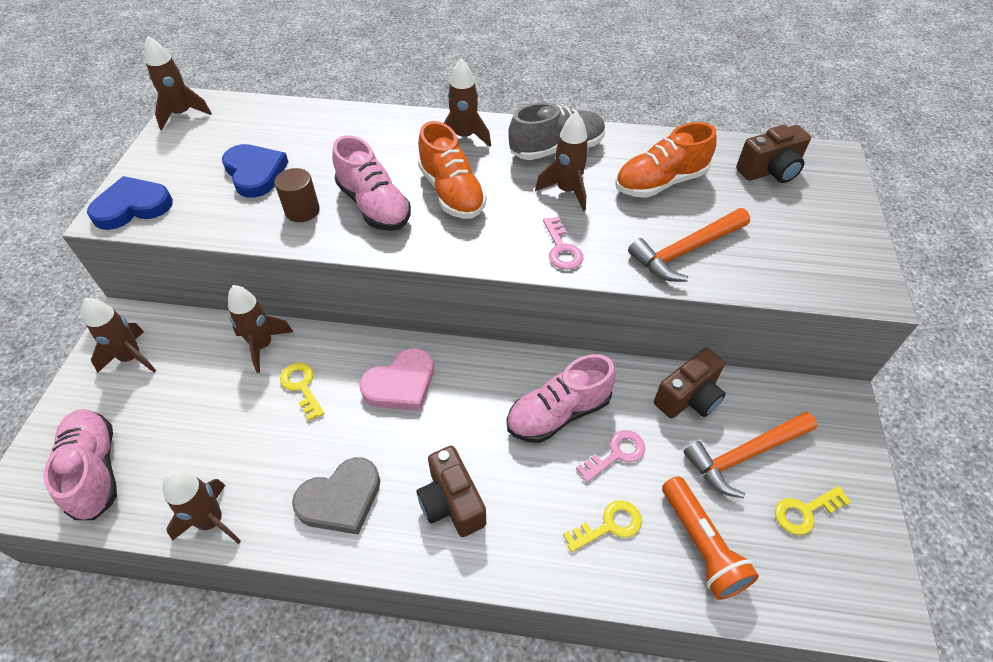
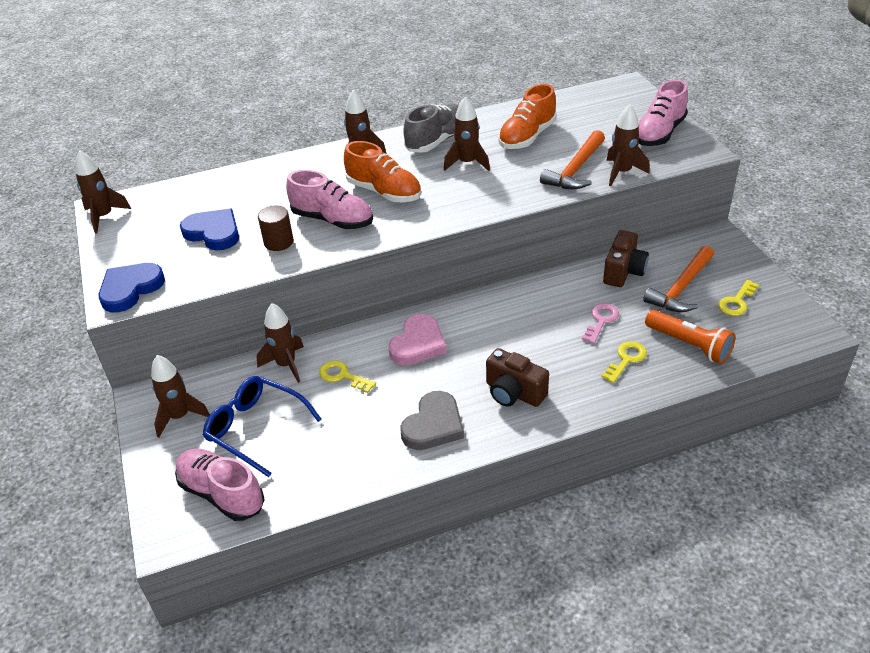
camera: 25 degrees left, 10 degrees down
brown rocket [163,471,241,544] -> brown rocket moved to [606,104,650,186]
pink shoe [507,354,616,443] -> pink shoe moved to [639,80,688,146]
pink key [543,216,583,270] -> none
brown camera [736,125,811,183] -> none
none -> blue glasses [203,376,322,477]

